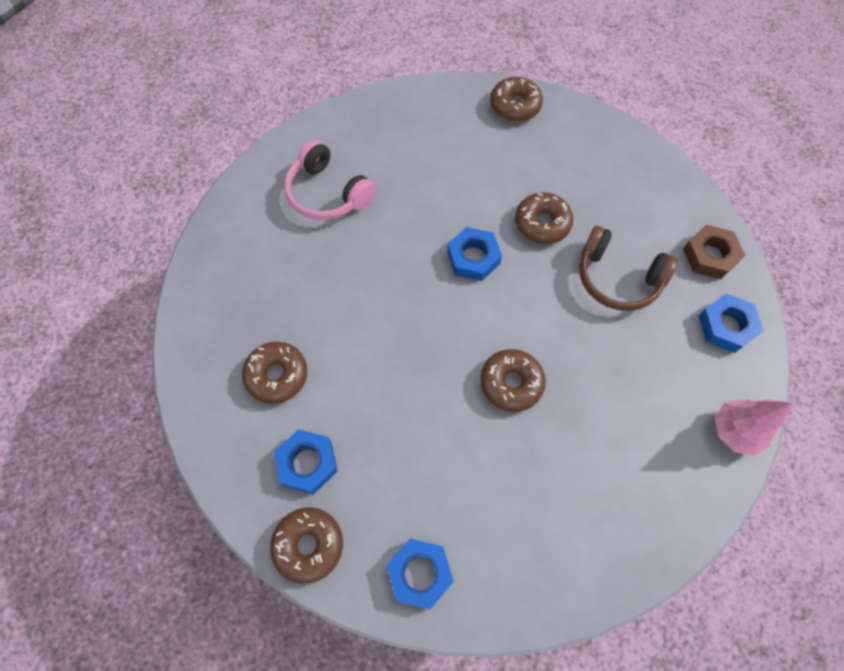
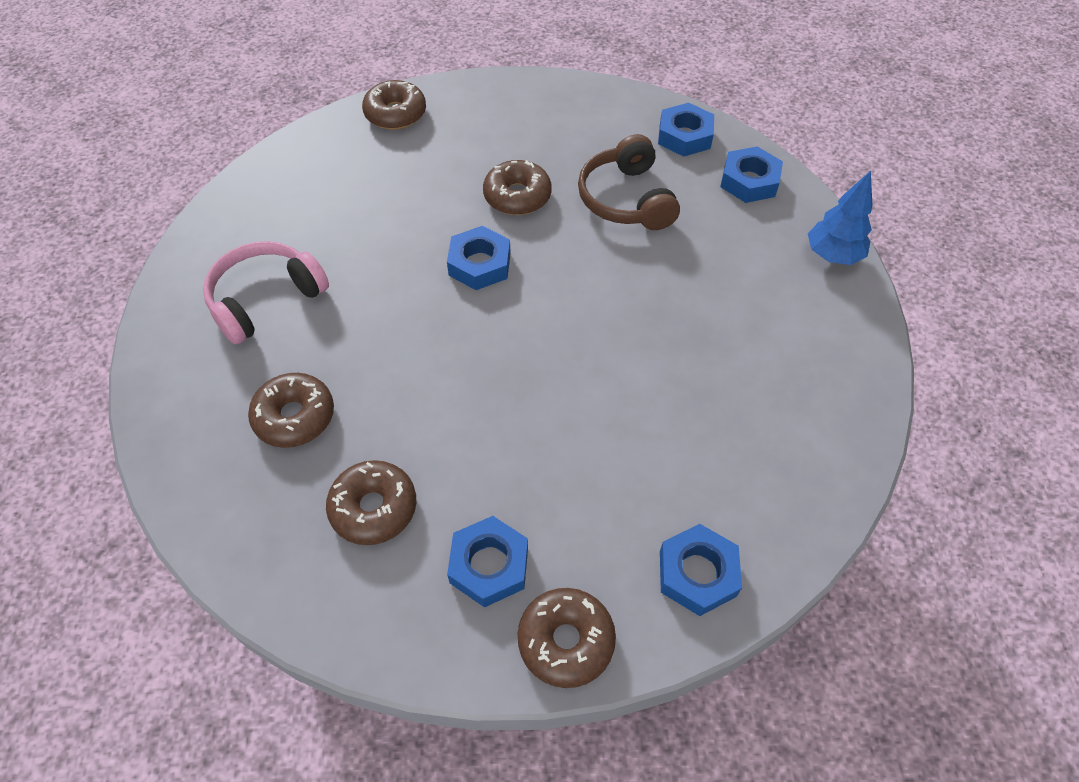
camera: 40 degrees left, 10 degrees down
pink headphones [284,140,376,220] -> pink headphones turned 135 degrees clockwise [203,241,329,345]
brown donut [480,349,546,412] -> brown donut moved to [248,373,334,448]
brown headphones [579,226,678,311] -> brown headphones turned 90 degrees clockwise [578,134,680,230]
brown nut [683,225,745,279] -> blue nut [658,103,714,157]
pink tree [715,400,792,456] -> blue tree [808,171,872,265]

